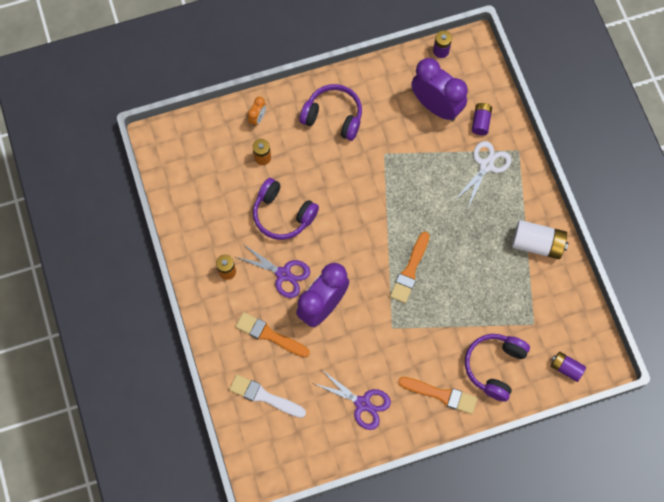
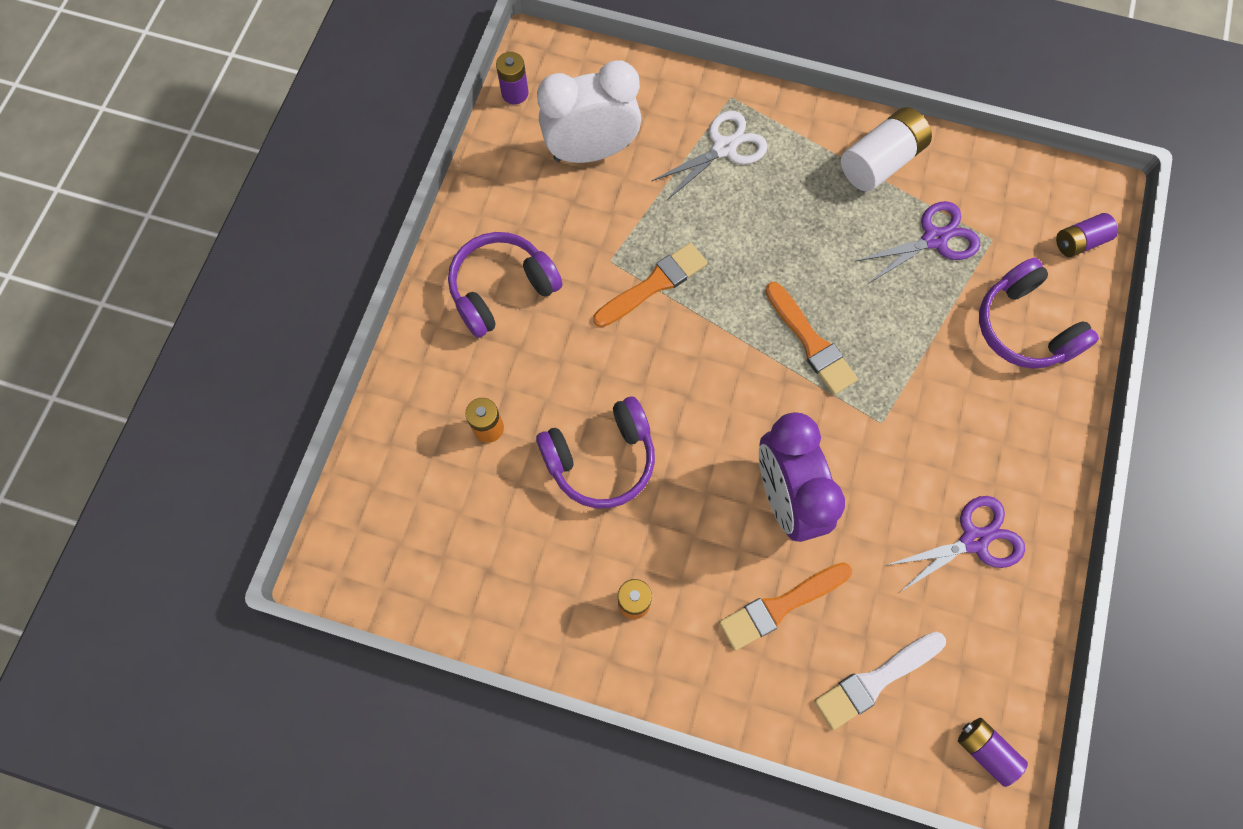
camera: 55 degrees left, 0 degrees up
purple scissors [236,243,310,298] -> purple scissors moved to [856,201,980,284]
orange clock [248,97,266,127] -> none
orange brush [398,377,478,414] -> orange brush moved to [593,243,708,327]
purple clock [411,58,468,121] -> white clock [537,60,641,163]
white scissors [454,141,511,207] -> white scissors turned 75 degrees clockwise [651,111,768,200]
purple battery [472,103,492,135] -> purple battery moved to [958,718,1028,787]

